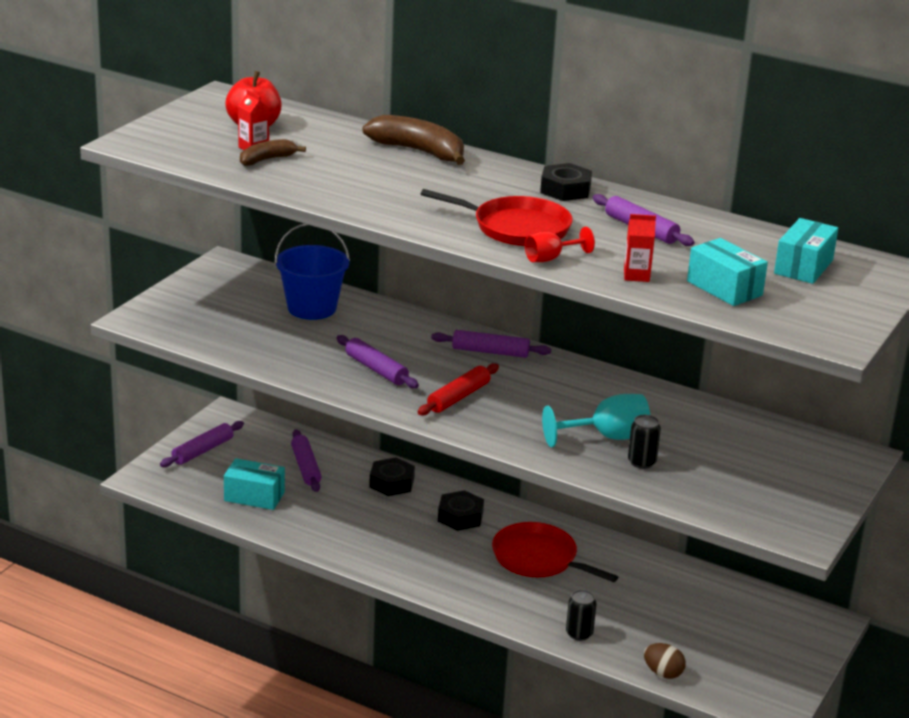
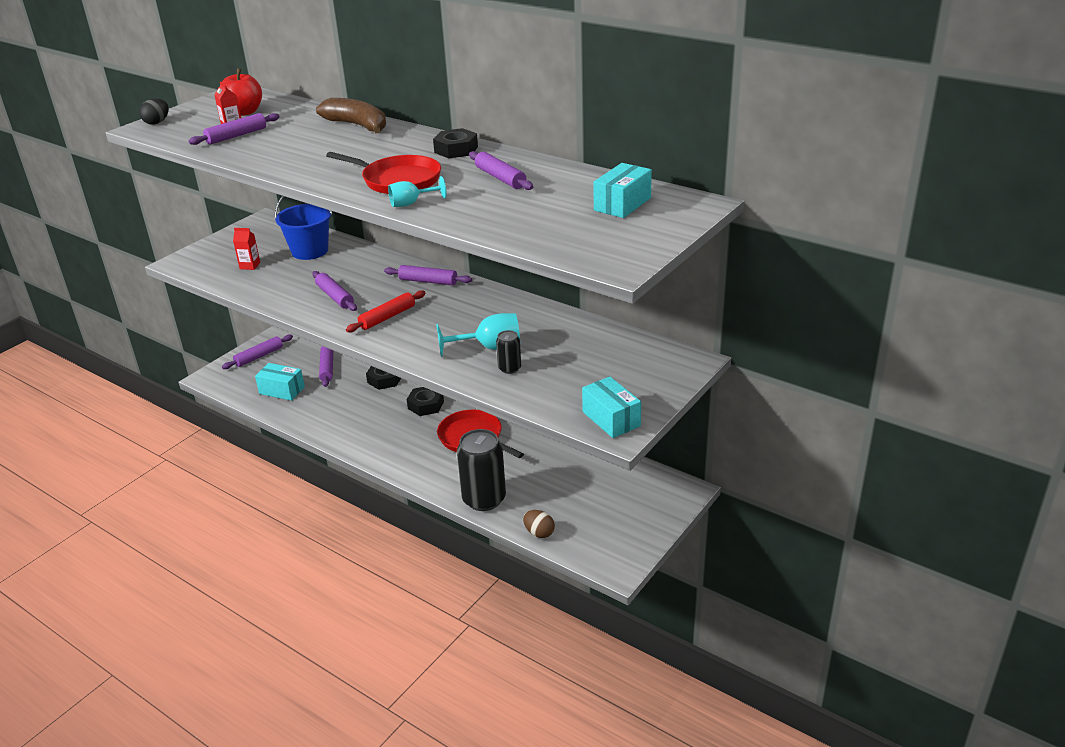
camera: 10 degrees right, 5 degrees up
brown banana [240,139,306,166] -> purple rolling pin [189,113,280,145]
red goblet [525,227,595,262] -> turquoise goblet [388,176,447,207]
black can [566,590,597,641] -> black can [457,429,506,511], size x2.08
red carton [624,214,656,282] -> red carton moved to [233,228,260,270]
turquoise box [687,238,768,306] -> turquoise box moved to [582,377,641,438]
none -> black egg [139,98,169,125]

